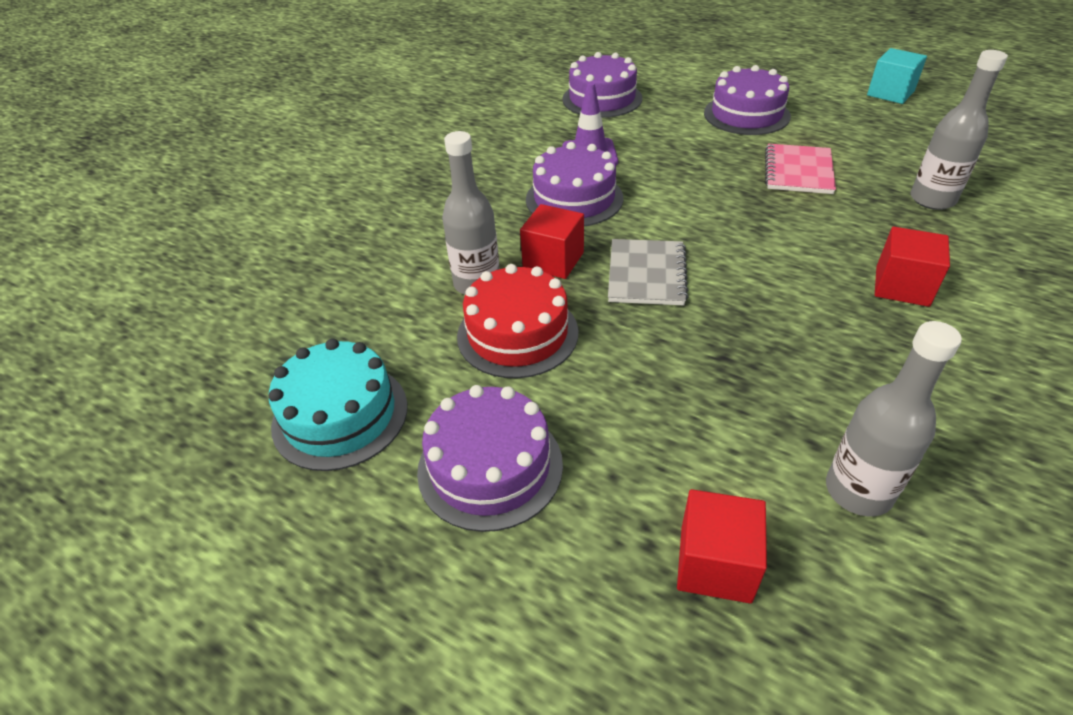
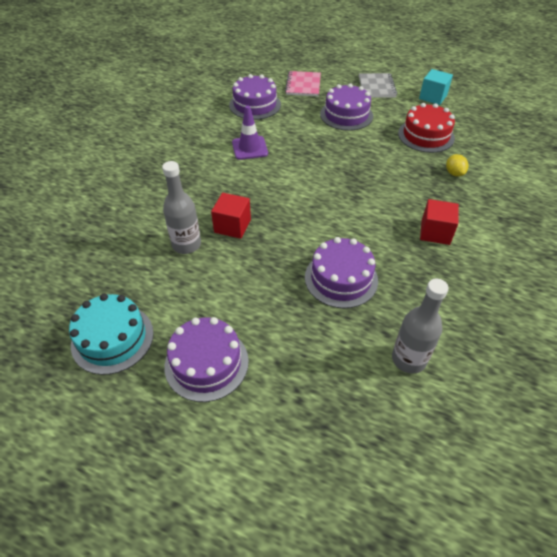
camera: 10 degrees left, 5 degrees up
red cake [457,264,578,378] -> red cake moved to [398,103,455,153]
purple cake [526,142,623,226] -> purple cake moved to [305,237,378,308]
grey notebook [608,239,688,305] -> grey notebook moved to [359,73,397,98]
red cube [677,489,767,604] -> none
pink notebook [765,144,836,194] -> pink notebook moved to [285,71,321,96]
grey bottle [910,50,1008,210] -> yellow lemon [446,154,468,177]

